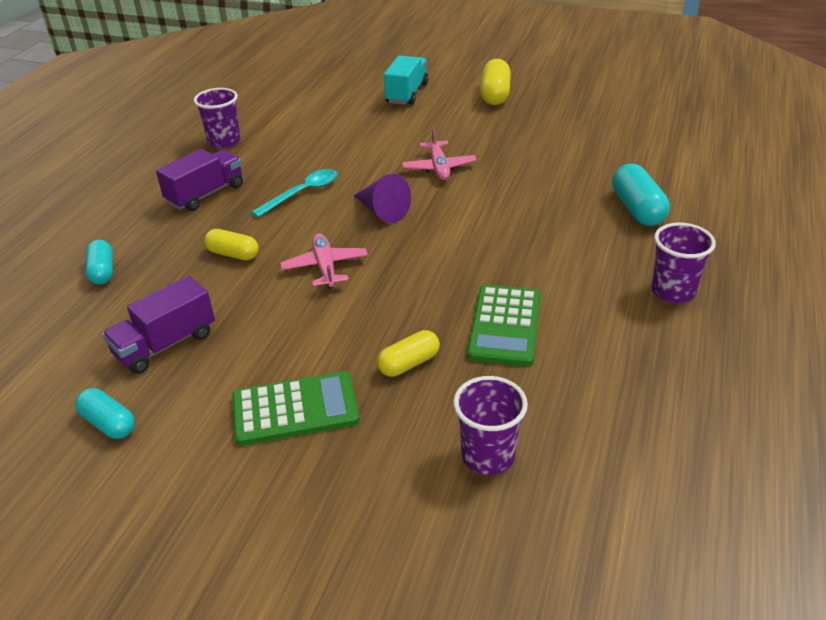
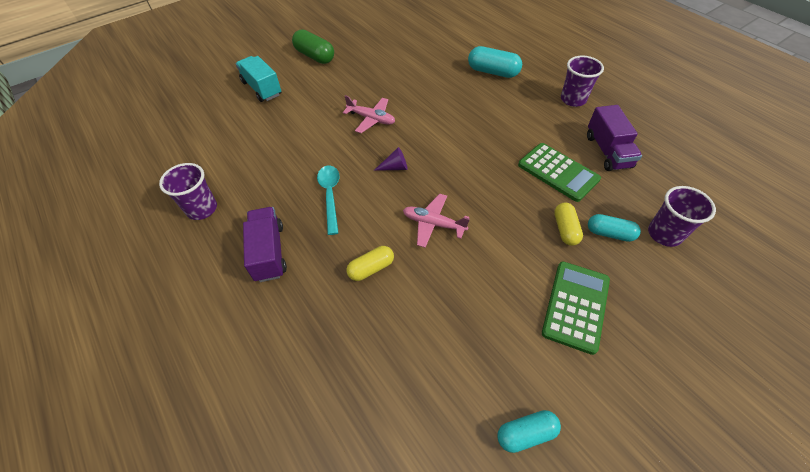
camera: 55 degrees left, 15 degrees up
turquoise capsule [85,240,113,285] -> turquoise capsule moved to [588,214,641,242]
purple truck [102,276,215,374] -> purple truck moved to [587,105,642,171]
purple cone [353,174,411,223] -> purple cone [374,147,408,171], size x0.64
yellow capsule [480,59,511,105] -> green capsule [292,29,334,64]

